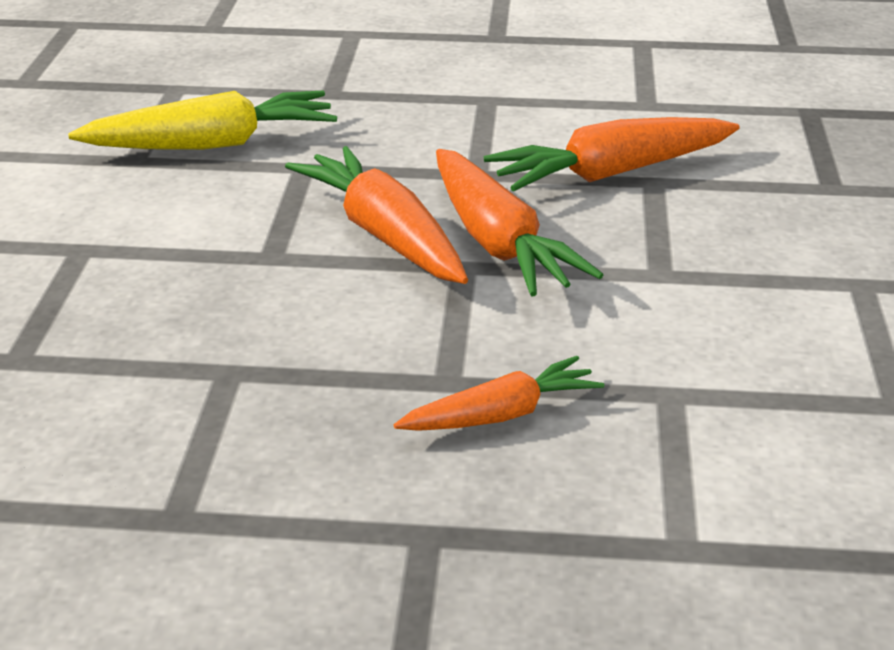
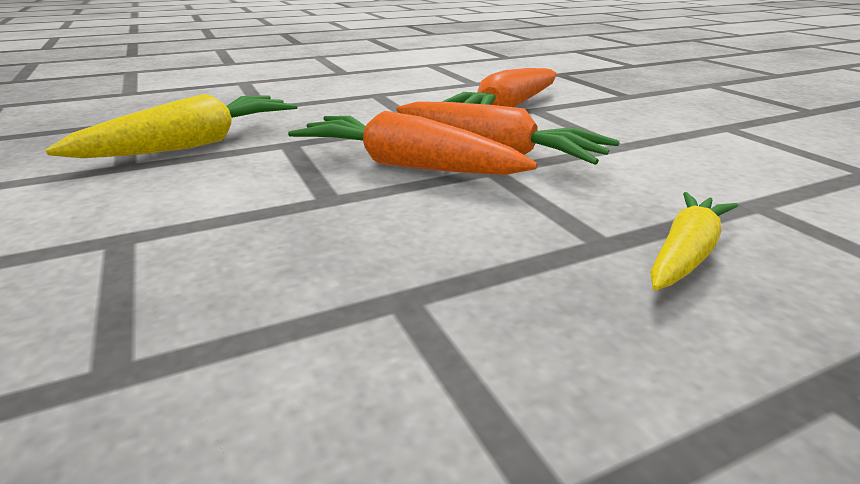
camera: 30 degrees left, 5 degrees down
orange carrot [394,356,604,431] -> yellow carrot [650,192,738,290]

